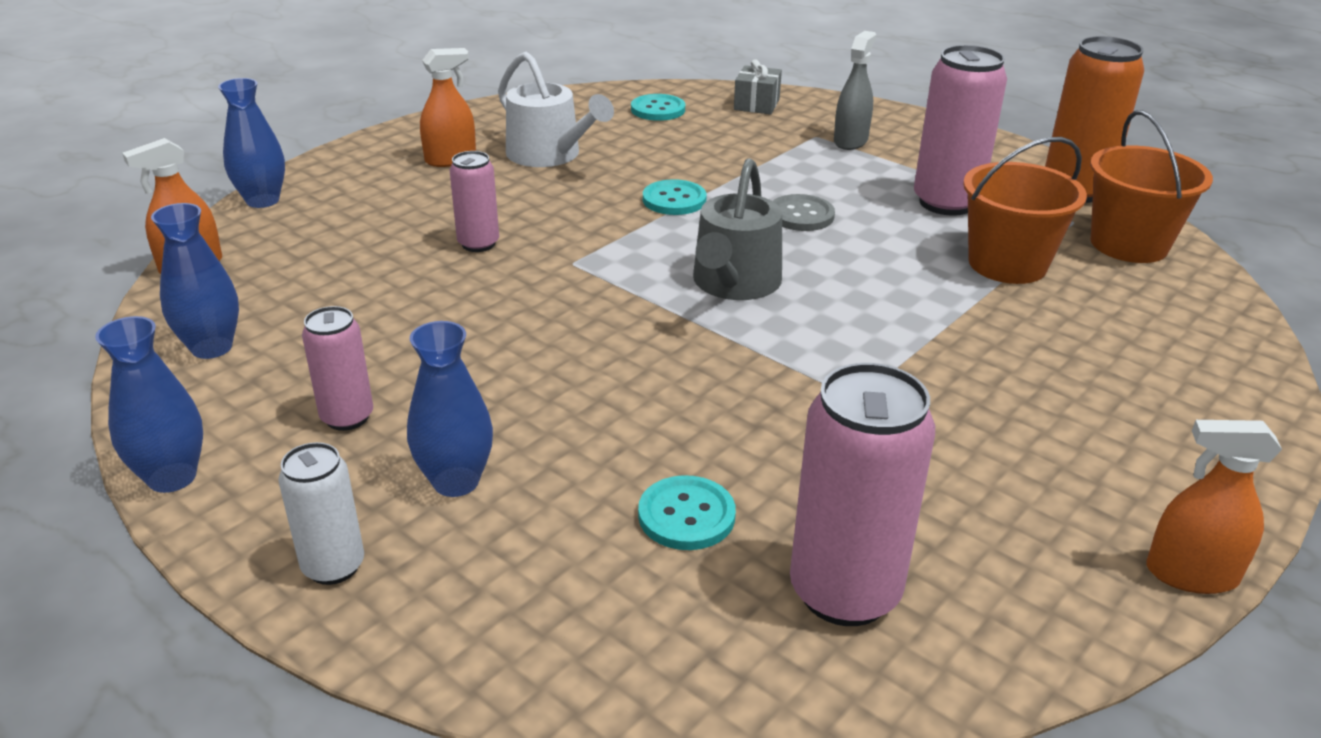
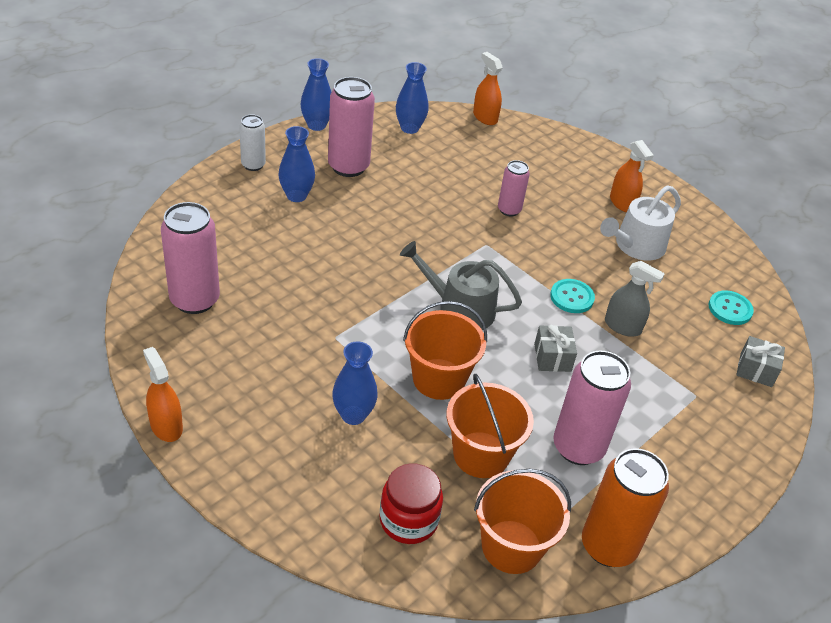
camera: 90 degrees right, 10 degrees up
blue vase [218,78,285,208] -> blue vase moved to [332,341,378,425]
pink can [302,306,373,431] -> pink can [328,77,375,177], size x1.76
turquoise button [638,475,736,550] -> none
grey button [773,194,835,231] -> grey gift [534,325,577,372]
grey spray bottle [834,31,876,150] -> grey spray bottle moved to [605,261,665,337]
orange spray bottle [1146,420,1282,594] -> orange spray bottle turned 45 degrees counterclockwise [143,347,183,442]
none -> red jar [379,463,443,544]
none -> orange bucket [403,301,487,400]

